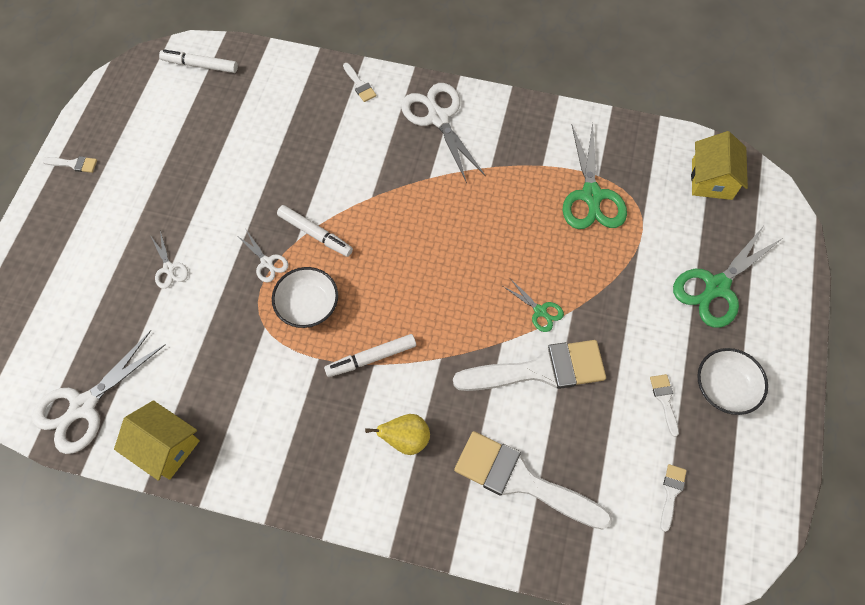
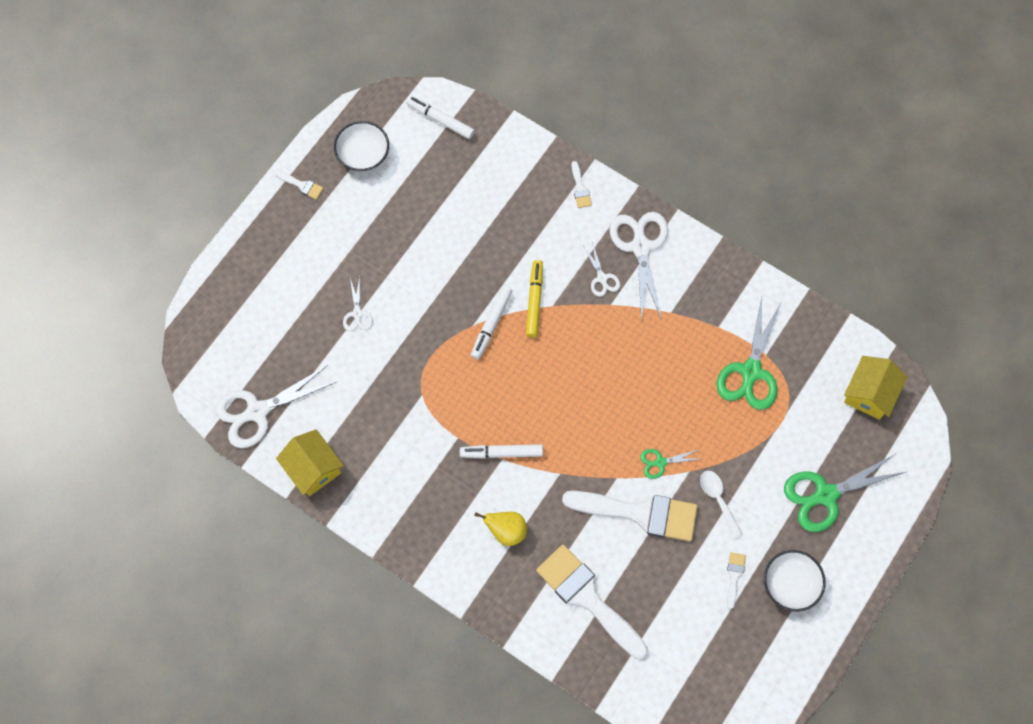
camera: 20 degrees right, 5 degrees up
white scissors [239,230,289,282] -> white scissors moved to [584,242,620,297]
white bowl [272,267,338,328] -> white bowl moved to [334,121,389,171]
white marker [277,205,353,257] -> white marker turned 60 degrees clockwise [471,286,512,359]
green scissors [503,278,564,332] -> green scissors turned 105 degrees clockwise [640,449,701,479]
white brush [660,464,687,532] -> none
none -> yellow marker [526,260,543,337]
none -> white spoon [700,471,743,538]

